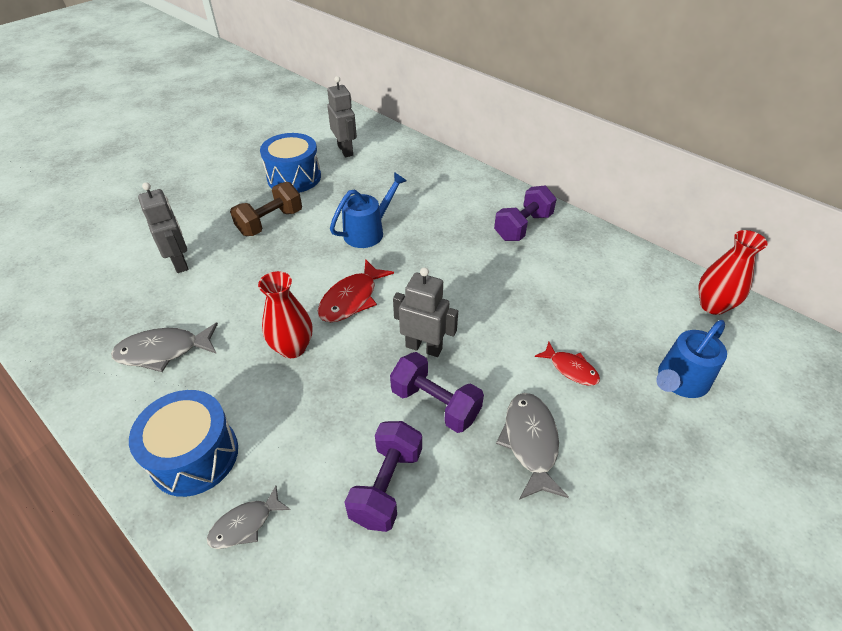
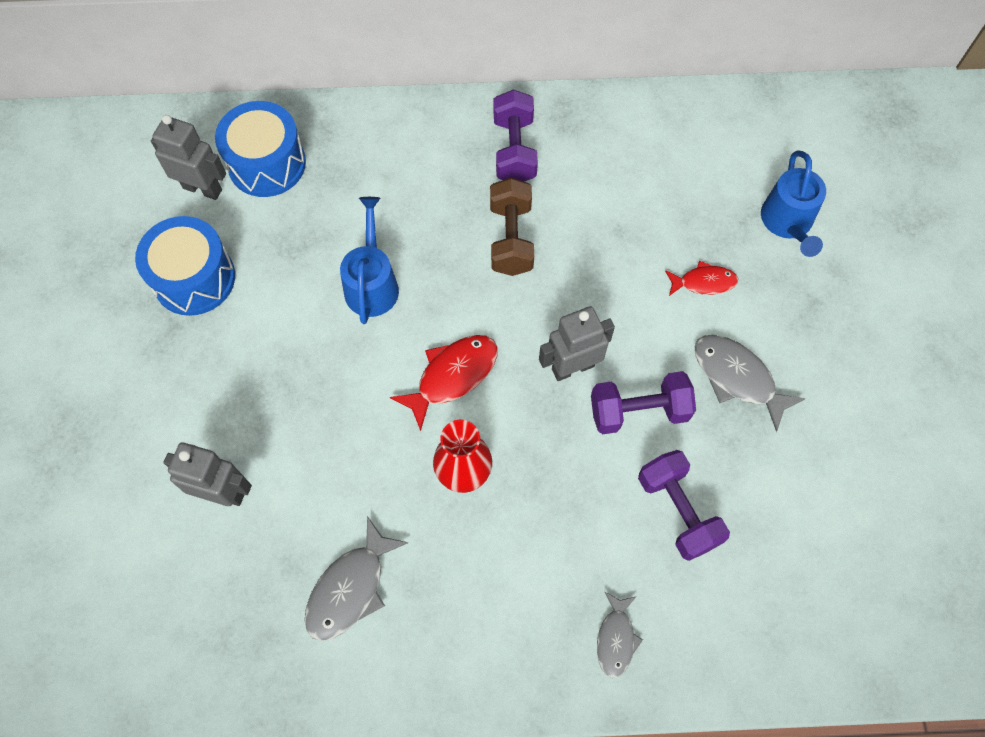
camera: 45 degrees left, 20 degrees up
blue drum [129,390,238,497] -> blue drum moved to [215,101,306,197]
brown dumbbell [230,182,302,236] -> brown dumbbell moved to [490,178,534,276]
red fish [318,259,394,322] -> red fish turned 120 degrees counterclockwise [390,335,497,431]
red vase [698,230,768,315] -> none

